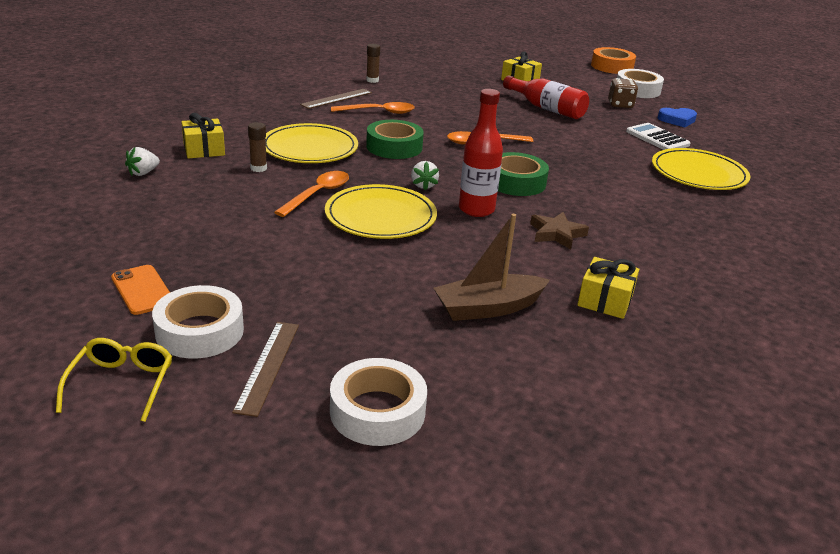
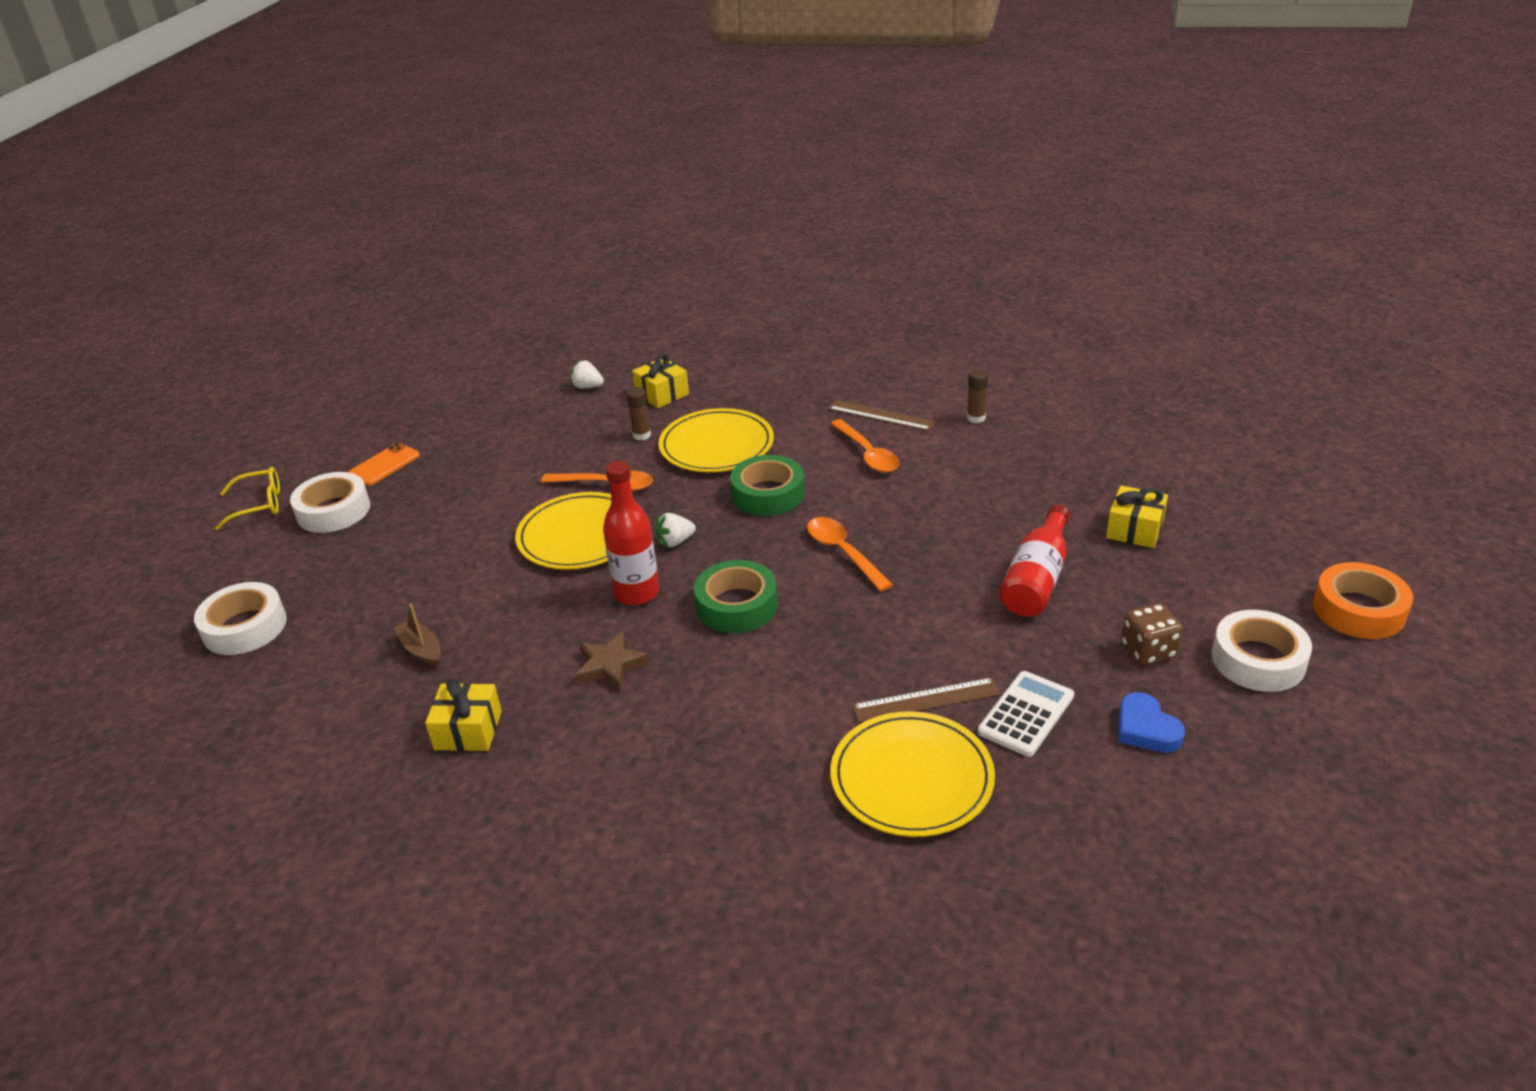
camera: 75 degrees right, 5 degrees up
brown ruler [232,322,299,417] -> brown ruler moved to [852,678,1000,722]
brown boat [434,214,550,321] -> brown boat [394,604,441,667], size x0.59

